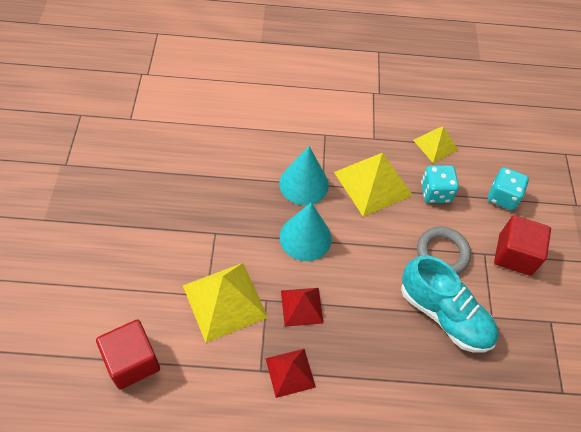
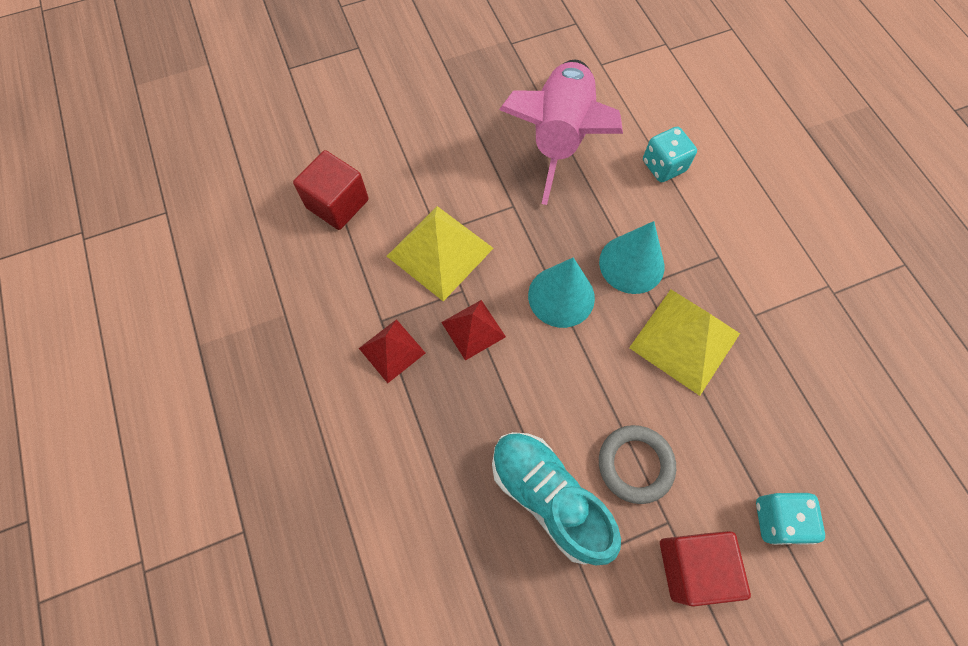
camera: 70 degrees right, 10 degrees up
turquoise shoe [401,255,498,353] -> turquoise shoe turned 120 degrees clockwise [492,432,621,566]
yellow pyramid [413,127,458,163] -> none
turquoise dice [421,165,459,203] -> turquoise dice moved to [643,127,697,182]
none -> pink rocket [499,60,623,205]

